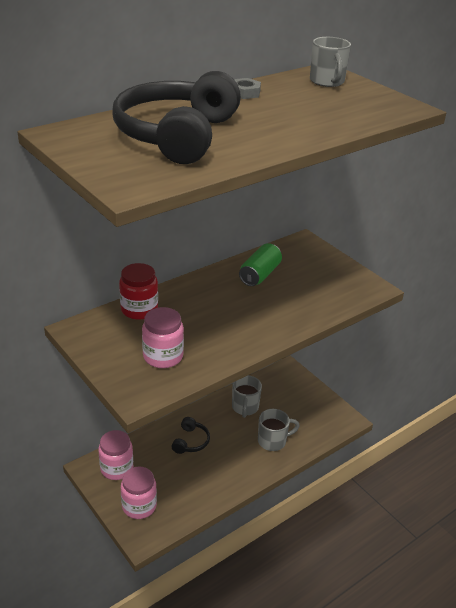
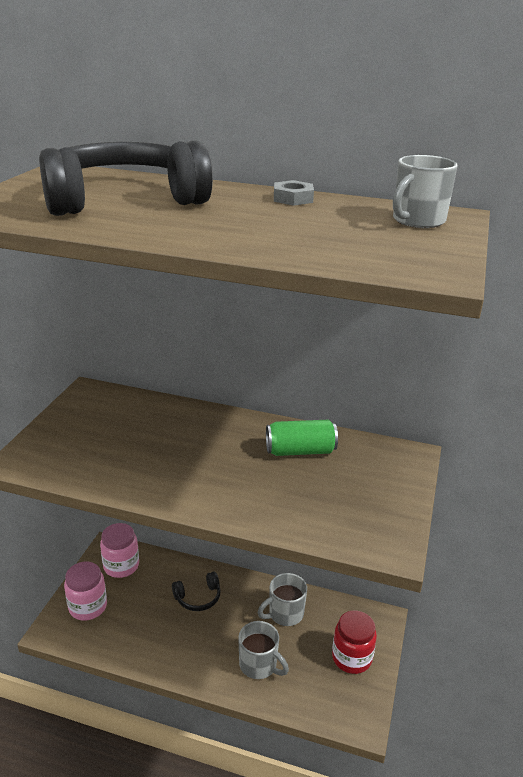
camera: 55 degrees right, 5 degrees down
red jar [119,263,158,320] -> red jar moved to [332,610,377,674]
pink jar [142,307,184,368] -> none

